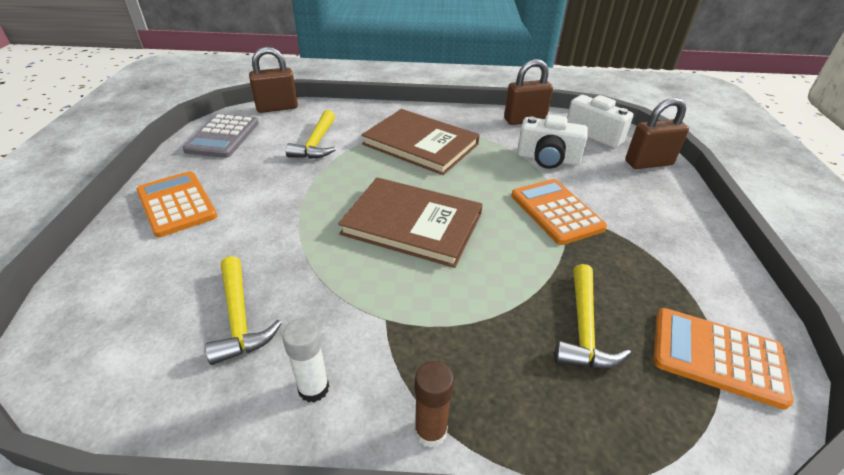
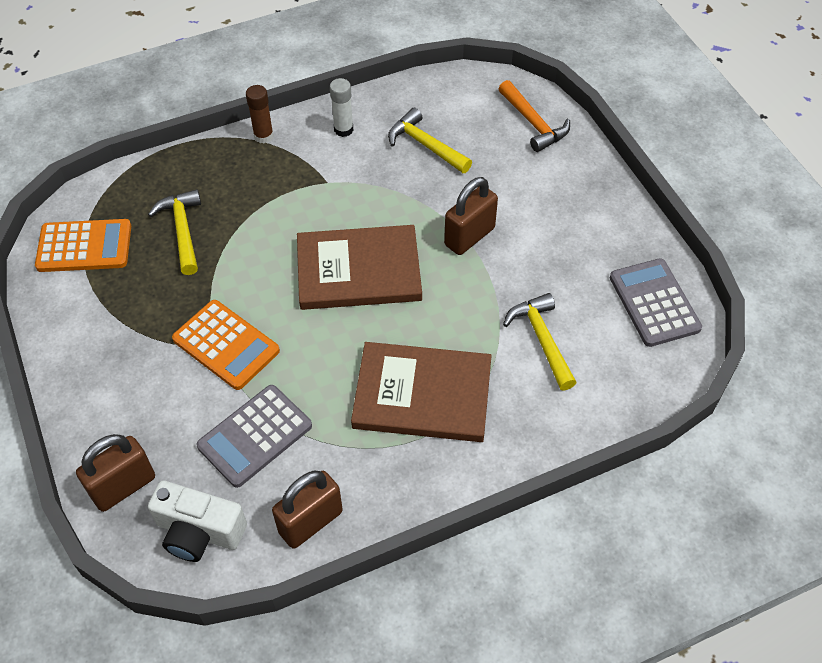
camera: 155 degrees right, 15 degrees up
orange calculator [136,171,217,237] -> none
brown padlock [249,47,298,113] -> brown padlock moved to [444,177,498,255]
white camera [517,114,588,169] -> grey calculator [196,385,312,488]
none -> orange hammer [499,80,570,152]

